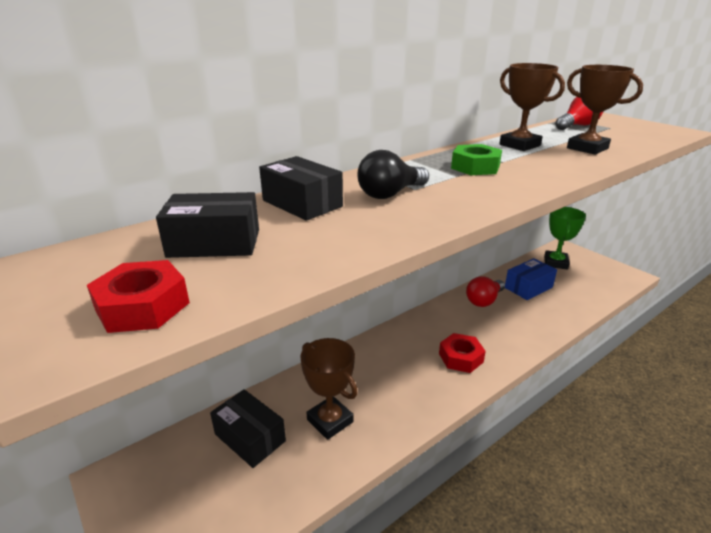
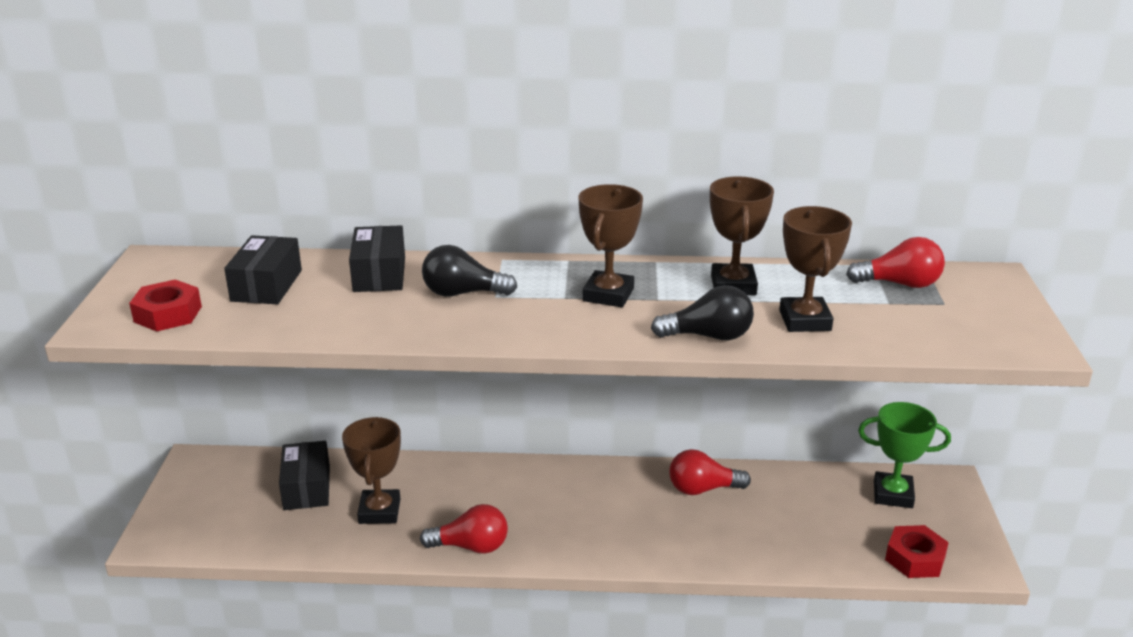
camera: 40 degrees right, 0 degrees up
black box [156,192,259,258] -> black box turned 60 degrees clockwise [224,235,302,304]
red nut [439,333,486,373] -> red nut moved to [885,525,949,578]
green nut [451,144,502,175] -> brown trophy [578,184,643,307]
blue box [505,258,557,300] -> none
green trophy [544,207,586,270] -> green trophy turned 45 degrees clockwise [858,402,951,508]
none -> red light bulb [420,504,508,554]
none -> black light bulb [651,285,754,340]

